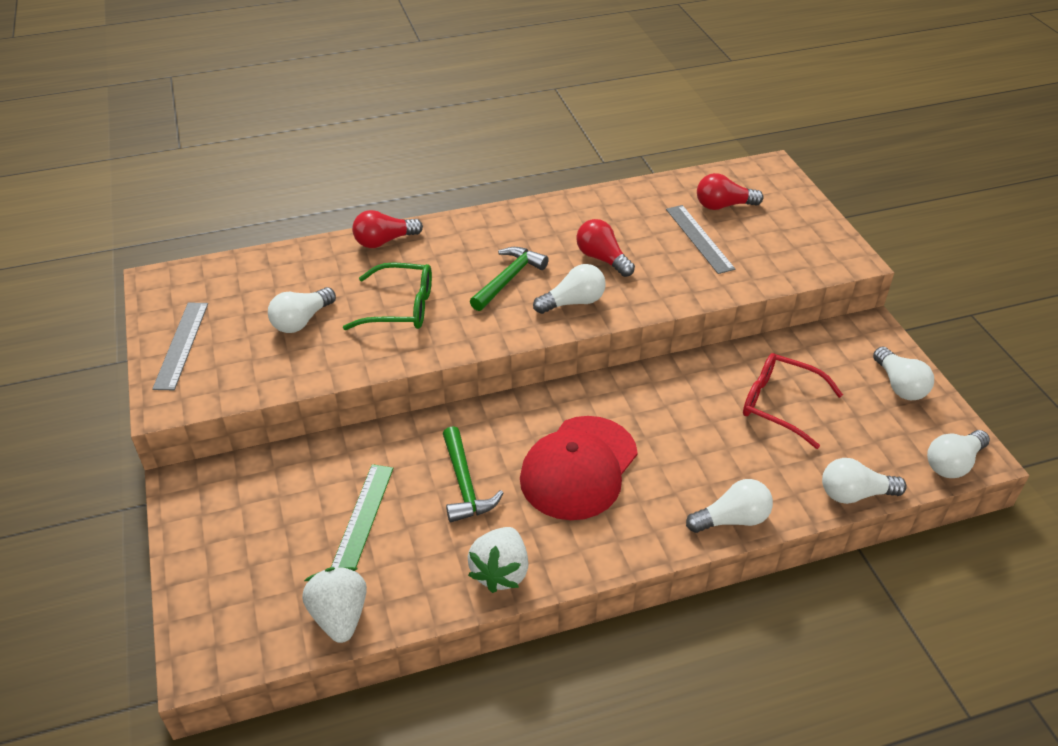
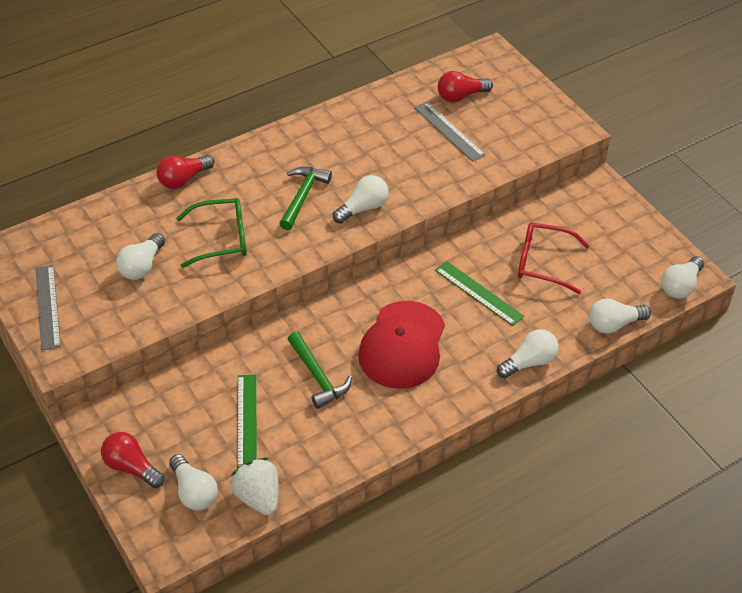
camera: 15 degrees left, 5 degrees up
white strawberry [468,527,528,593] -> none
red light bulb [576,219,635,277] -> red light bulb moved to [101,432,164,488]
white light bulb [873,347,934,400] -> white light bulb moved to [169,454,218,510]
none -> green ruler [435,261,524,326]

